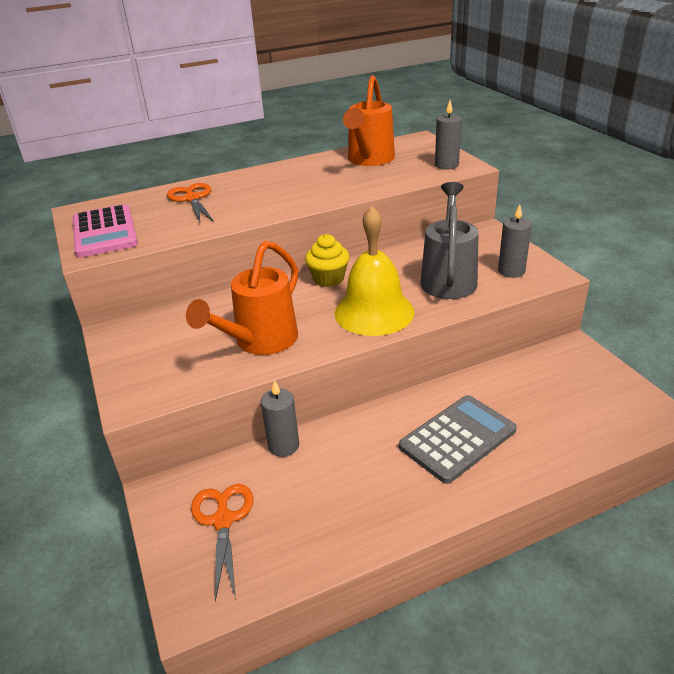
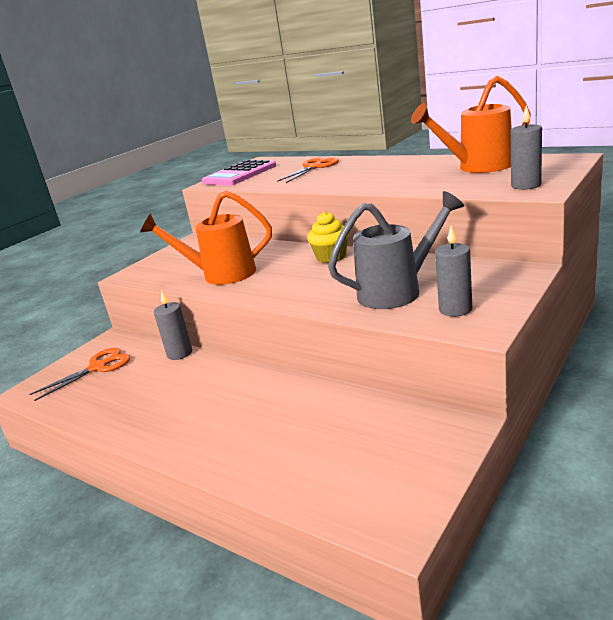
camera: 60 degrees right, 10 degrees down
yellow bell [335,206,414,336] -> none
grey calculator [399,395,517,484] -> none

